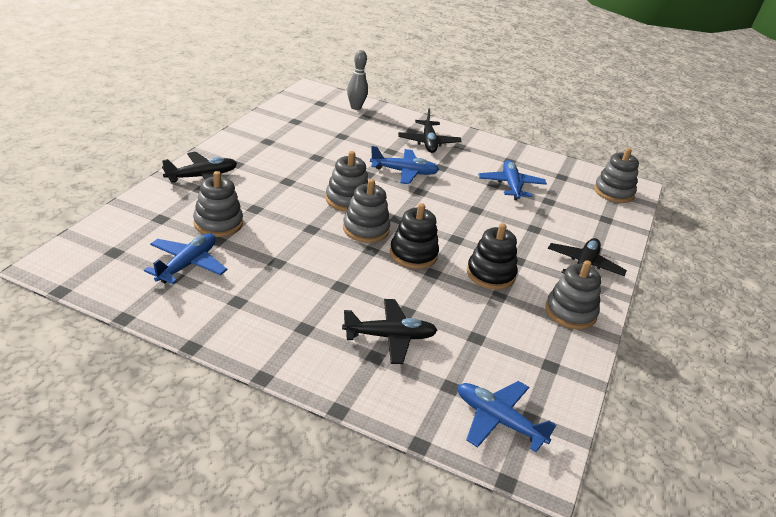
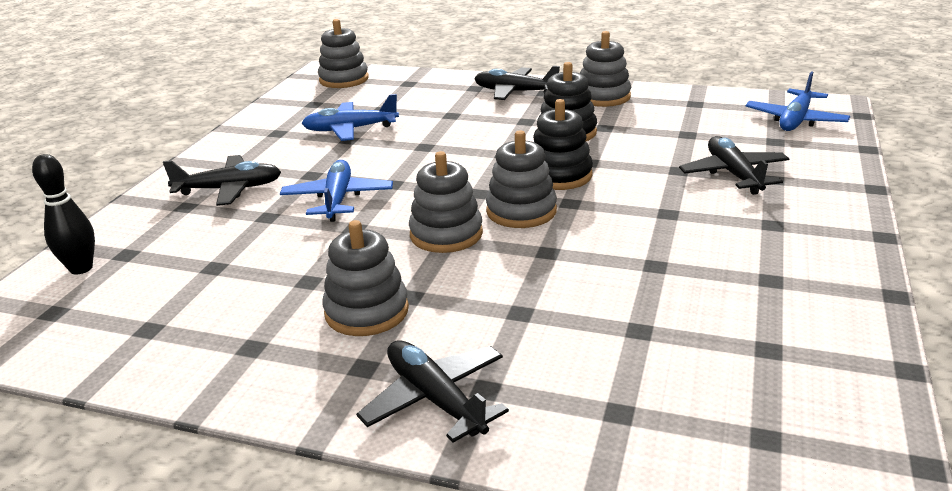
camera: 90 degrees left, 5 degrees down
blue plane [144,233,227,284] -> none
grey stacking toy [193,171,243,237] -> grey stacking toy moved to [322,220,409,336]
grey bowling pin [347,50,368,110] -> black bowling pin [32,154,95,274]

